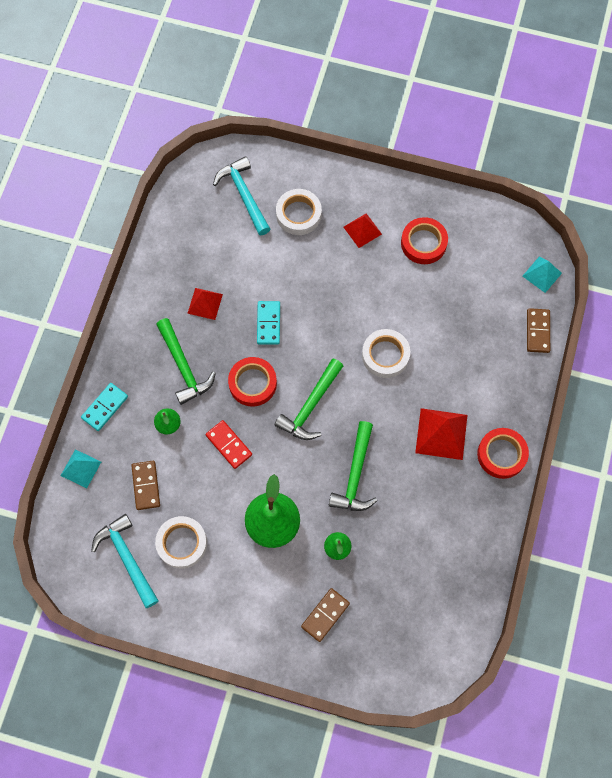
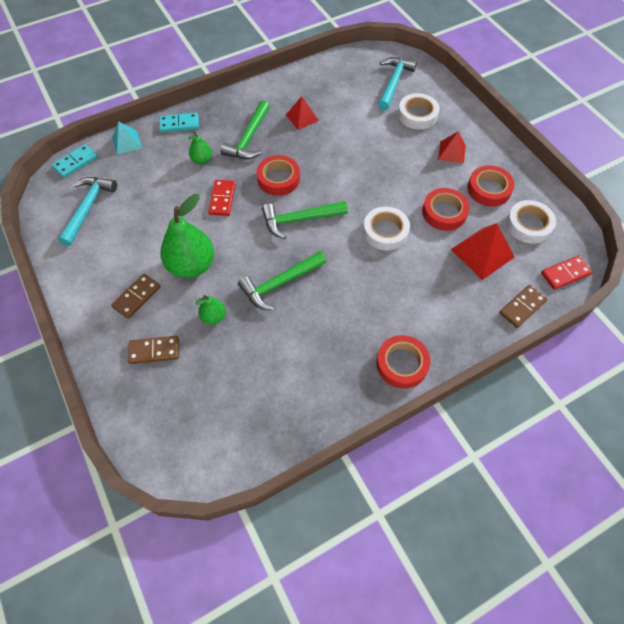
camera: 45 degrees right, 10 degrees down
brown domino [131,461,160,510] -> brown domino moved to [111,274,161,319]
white tape [155,516,207,569] -> white tape moved to [506,200,556,244]
turquoise domino [257,301,280,345] -> turquoise domino moved to [52,144,97,178]
red pyramid [415,408,467,460] -> red pyramid moved to [451,223,514,280]
turquoise pyramid [523,257,562,293] -> red domino [541,256,592,290]
none -> red tape [422,188,470,231]

